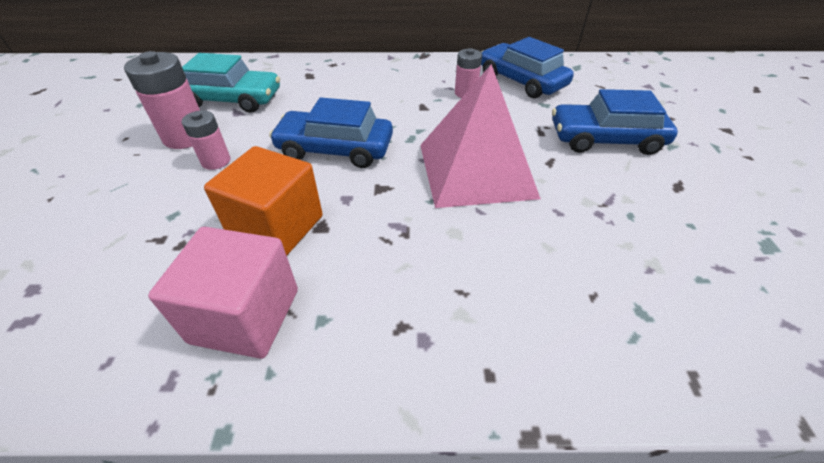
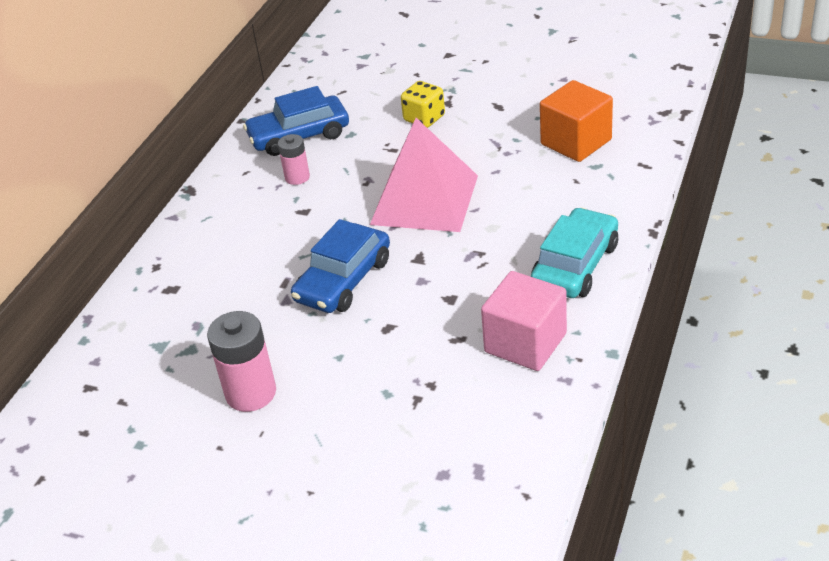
camera: 65 degrees left, 5 degrees down
turquoise car [182,53,280,113] -> turquoise car moved to [531,207,618,298]
pink battery [182,110,230,170] -> none
orange cube [204,146,323,256] -> orange cube moved to [540,80,613,162]
blue car [552,89,678,155] -> yellow dice [401,81,445,128]

